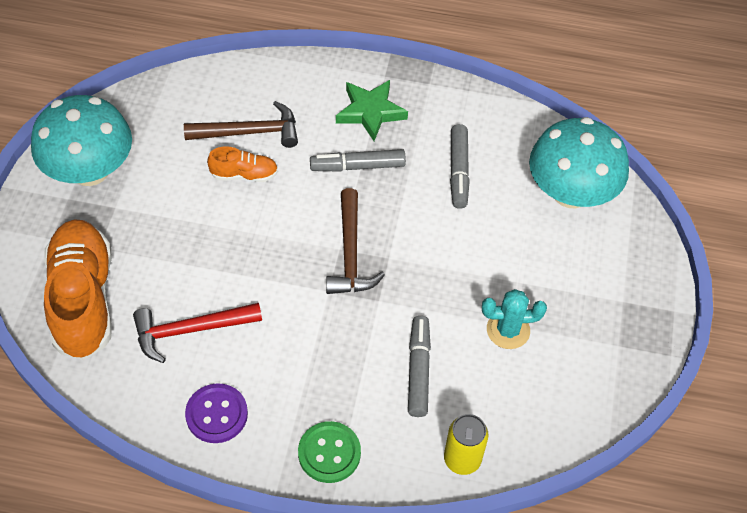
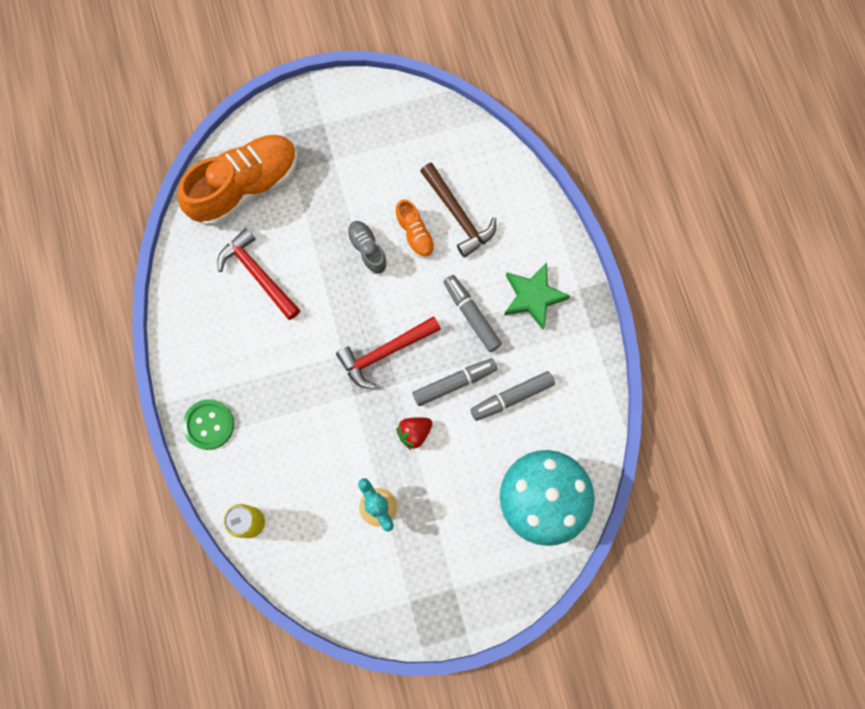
camera: 65 degrees right, 20 degrees up
turquoise mushroom [31,95,132,186] -> none
purple button [185,383,248,443] -> none
brown hammer [326,188,385,294] -> red hammer [336,316,441,389]
grey marker [408,316,431,417] -> grey marker moved to [413,358,497,406]
none -> grey shoe [347,221,388,274]
none -> red strawberry [396,417,433,450]

